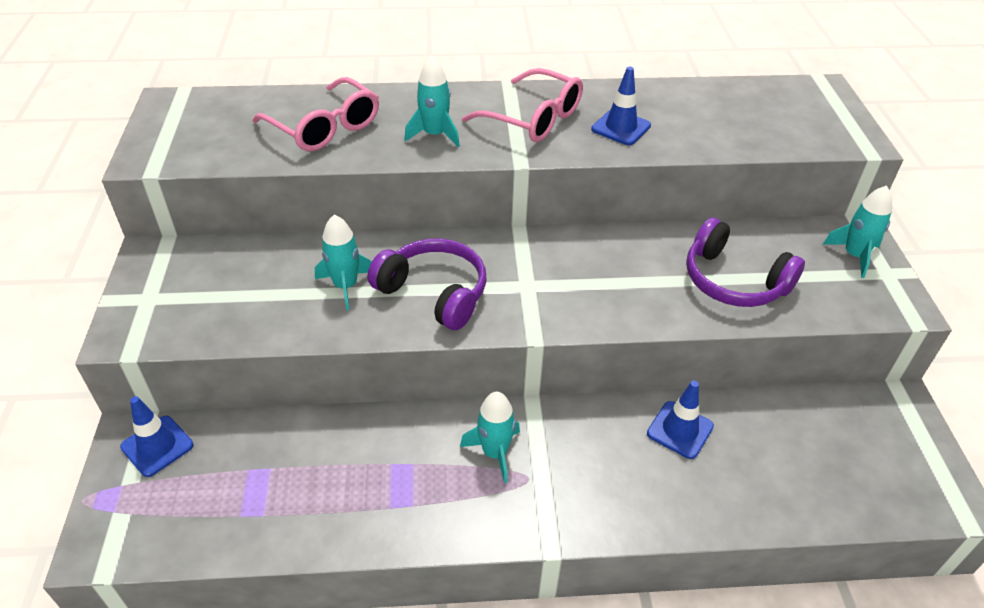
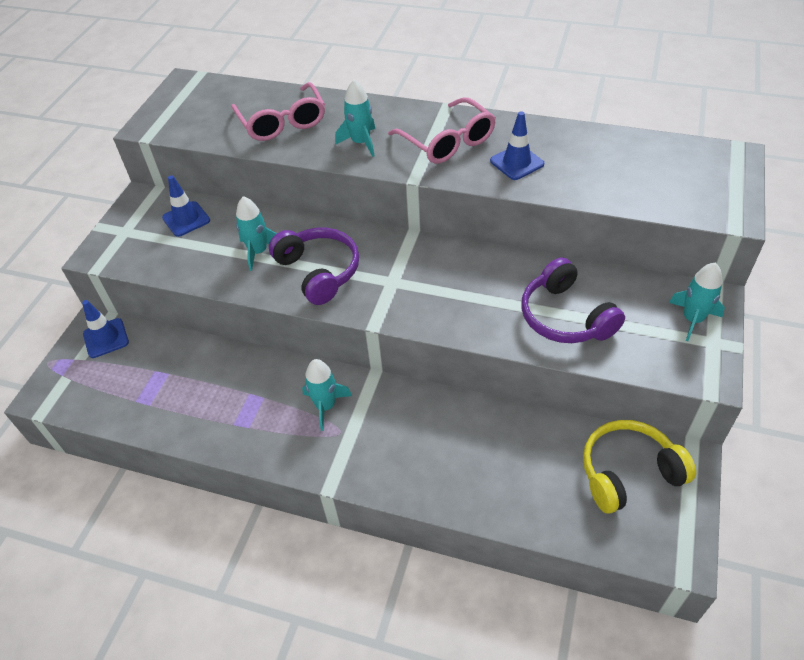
camera: 25 degrees right, 5 degrees up
blue traffic cone [647,381,714,459] -> blue traffic cone moved to [162,175,210,237]
none -> yellow headphones [583,420,696,514]

